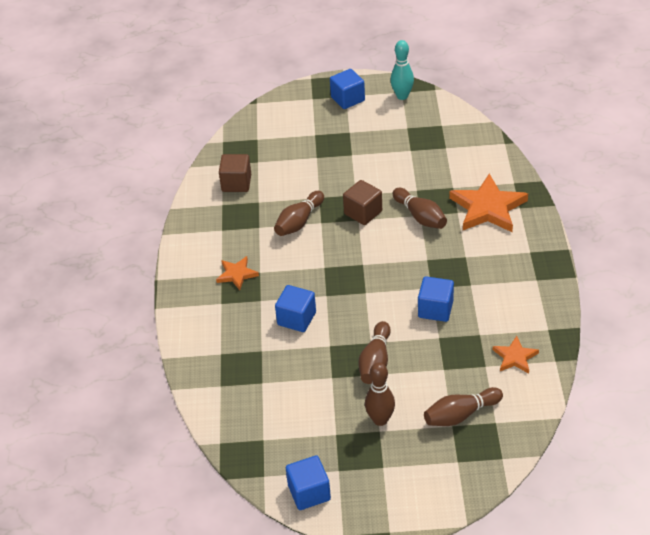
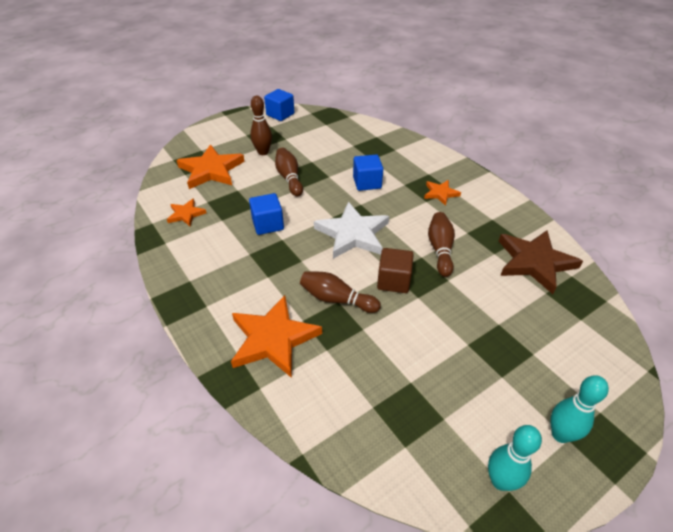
camera: 145 degrees right, 0 degrees up
brown cube [219,154,251,192] -> brown star [499,231,583,294]
blue cube [330,69,365,109] -> turquoise bowling pin [551,375,609,443]
brown bowling pin [424,387,503,426] -> orange star [177,144,245,189]
none -> white star [314,202,389,259]

